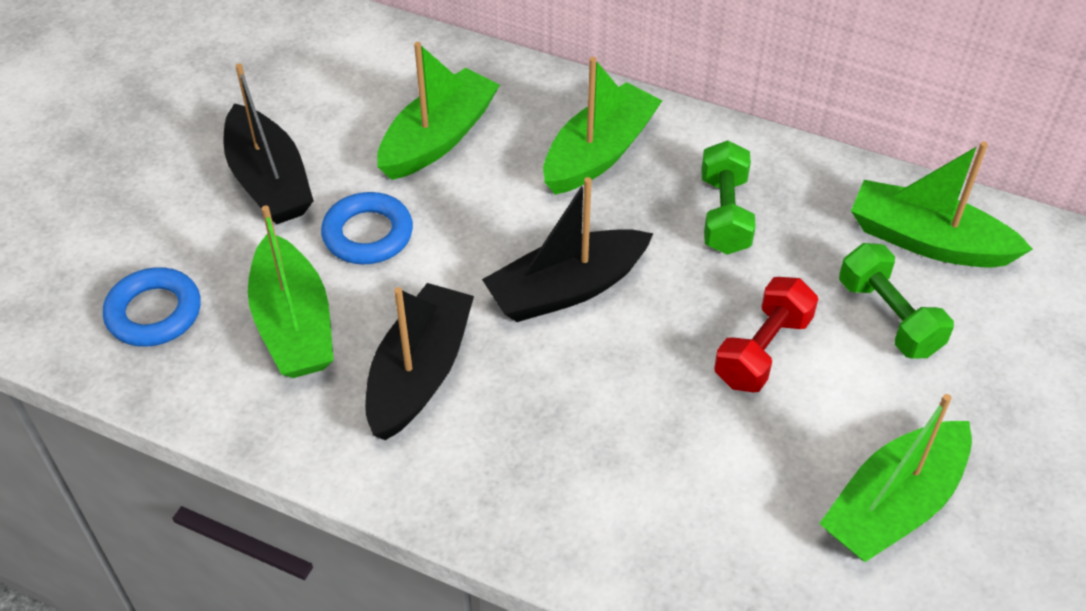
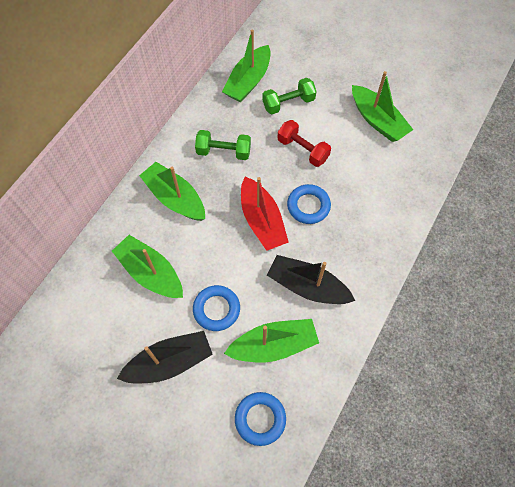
camera: 85 degrees left, 15 degrees up
black boat [482,177,654,322] -> red boat [241,177,289,251]
none -> blue ring [287,184,331,224]

